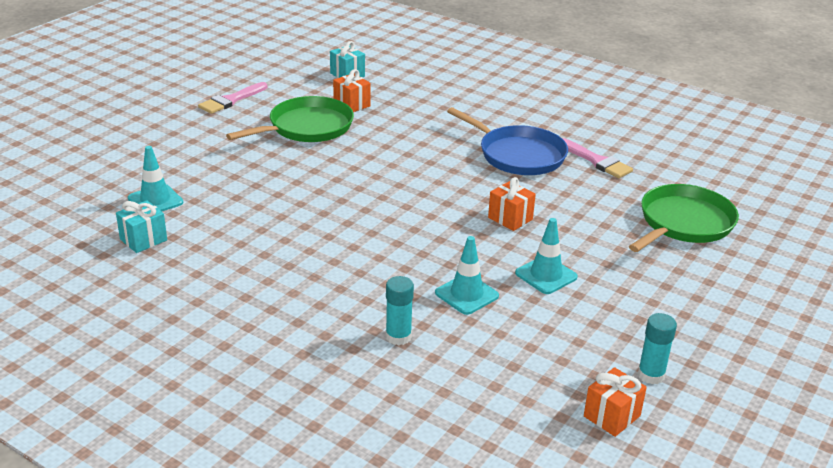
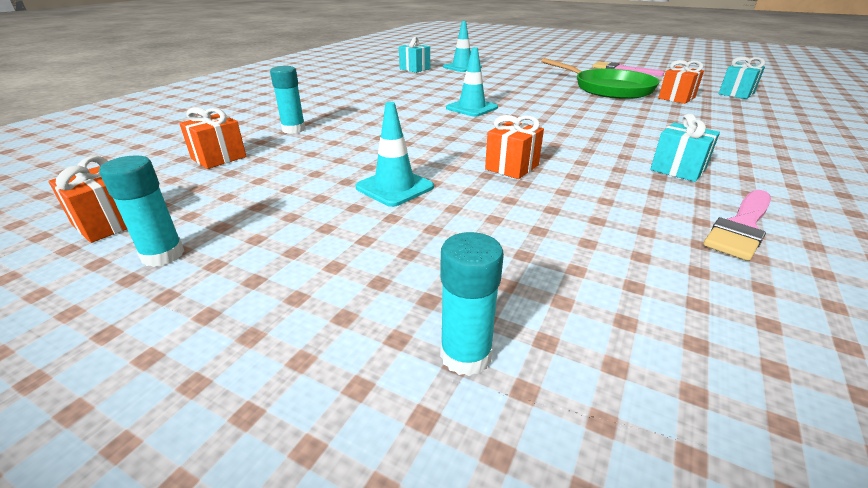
camera: 85 degrees right, 0 degrees up
turquoise traffic cone [435,236,499,315] -> turquoise traffic cone moved to [446,47,498,117]
blue pan [447,107,568,175] -> turquoise gift [650,114,720,182]
green pan [629,184,739,252] -> none
none -> orange gift [179,107,246,169]
none -> turquoise glue stick [440,232,504,376]

